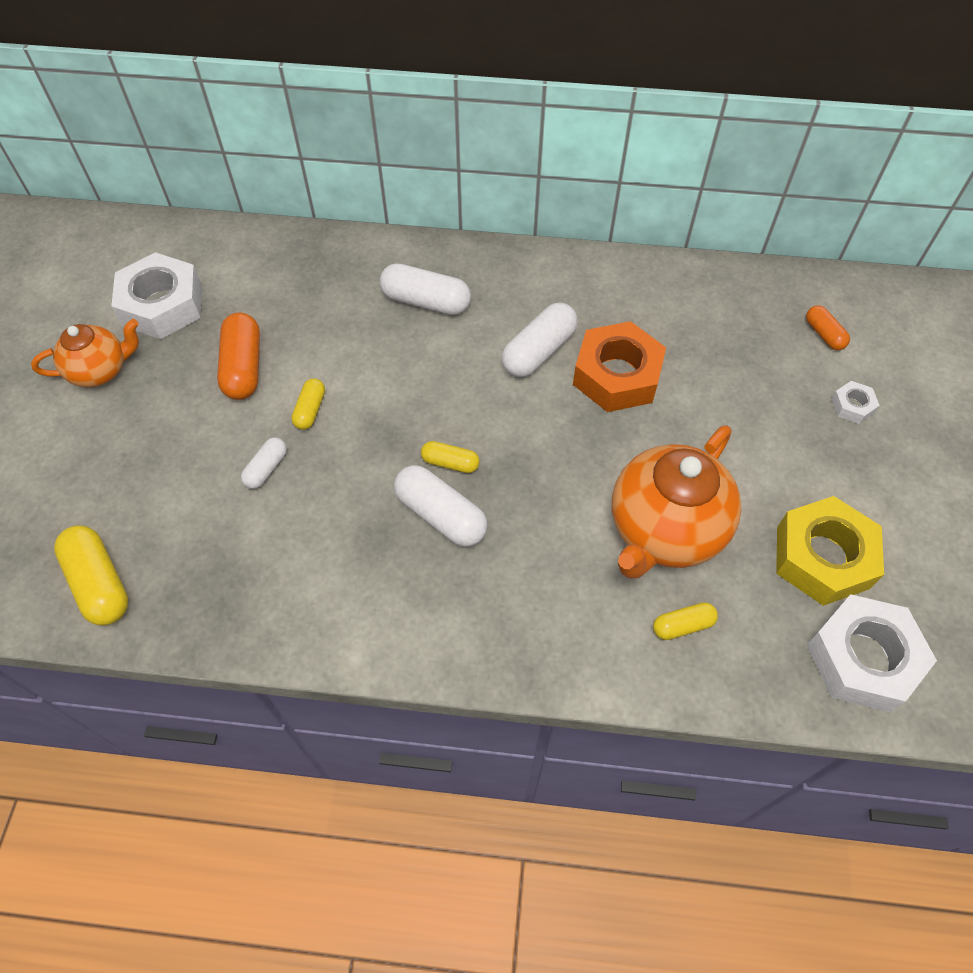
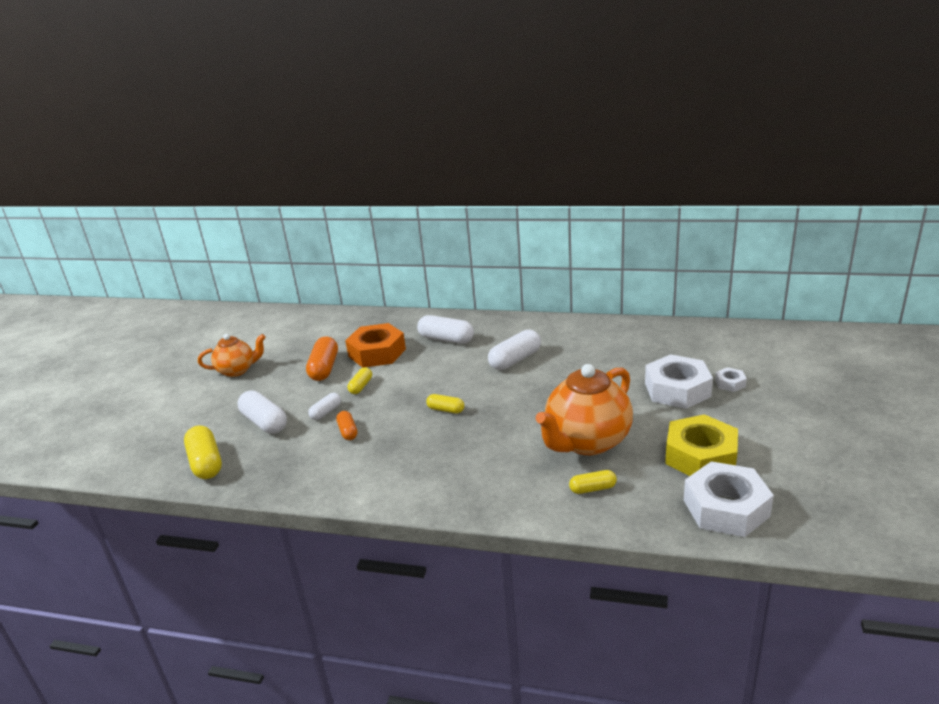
camera: 10 degrees right, 30 degrees down
white nut [111,252,202,339] -> white nut moved to [645,354,713,409]
white capsule [394,465,488,547] -> white capsule moved to [238,391,287,434]
orange nut [573,321,666,412] -> orange nut moved to [345,323,406,368]
orange capsule [806,305,850,350] -> orange capsule moved to [336,411,357,440]

